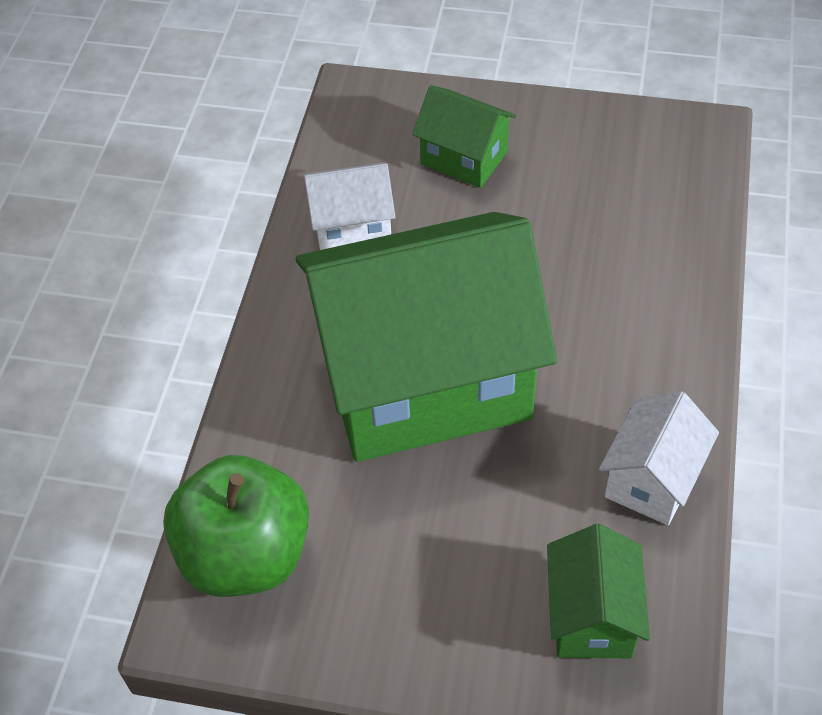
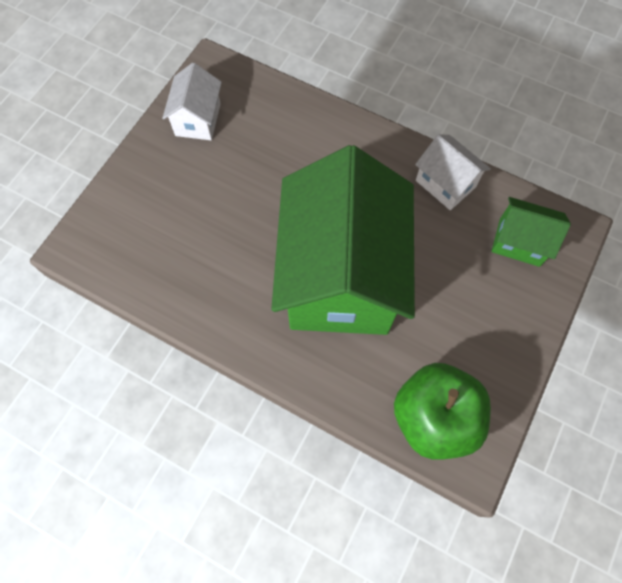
camera: 75 degrees left, 15 degrees up
white house [304,163,395,250] -> white house moved to [162,63,222,140]
green house [412,85,516,188] -> none

